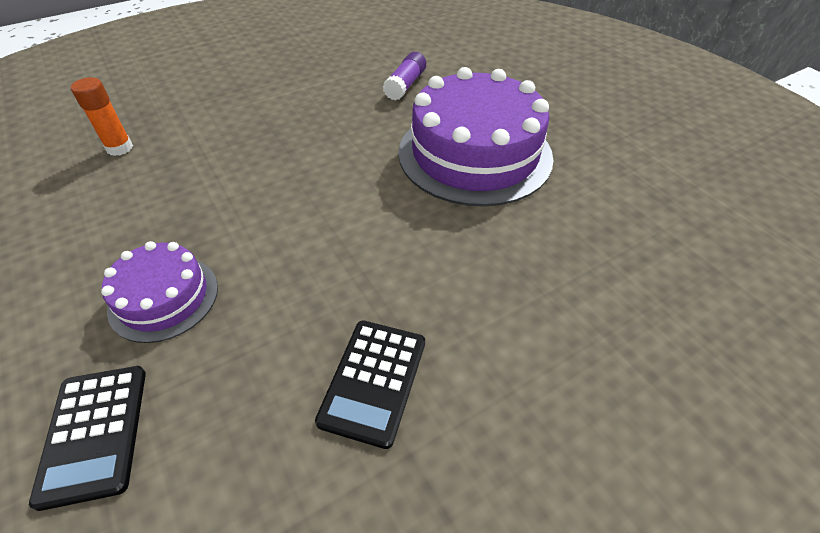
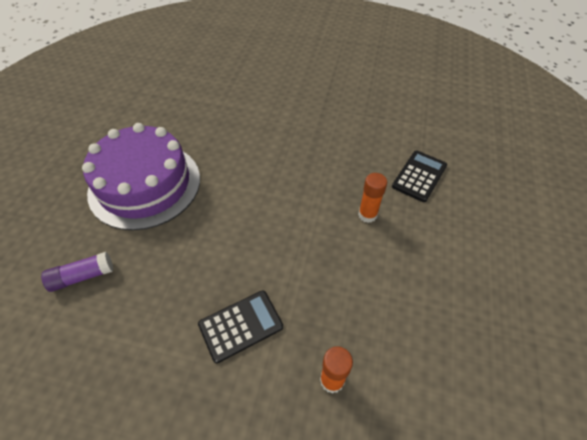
camera: 135 degrees left, 5 degrees up
purple cake [101,241,218,343] -> orange glue stick [358,173,387,223]
black calculator [315,320,425,449] -> black calculator moved to [198,290,283,363]

